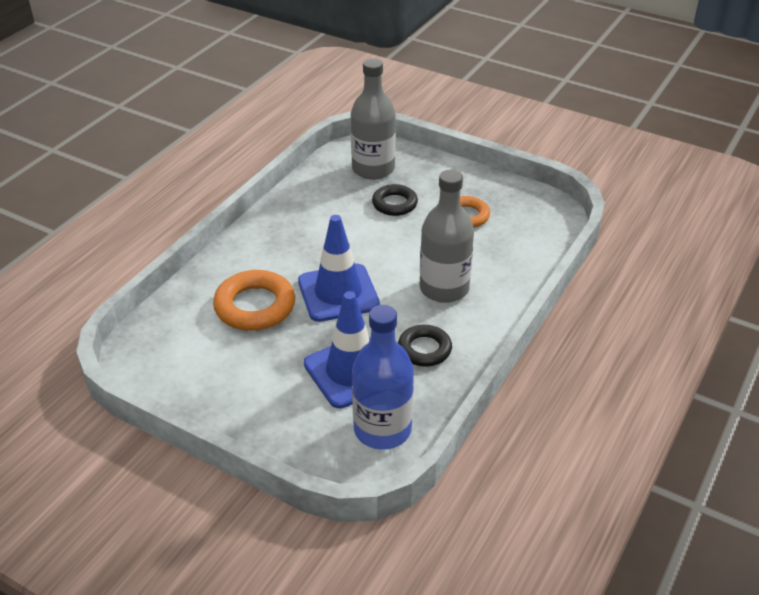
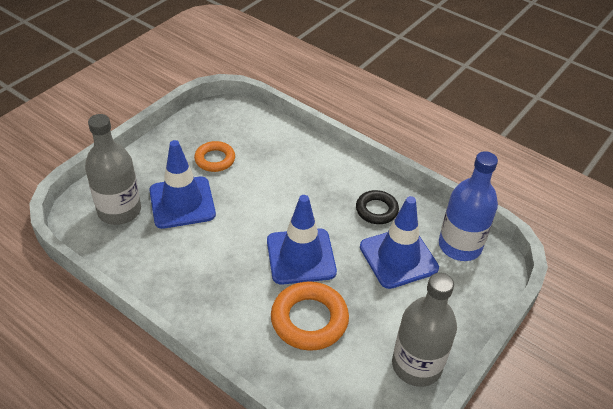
camera: 85 degrees left, 5 degrees up
black ring [372,184,418,216] -> blue traffic cone [149,140,216,229]
grey bottle [420,170,474,303] -> grey bottle moved to [392,273,457,387]

